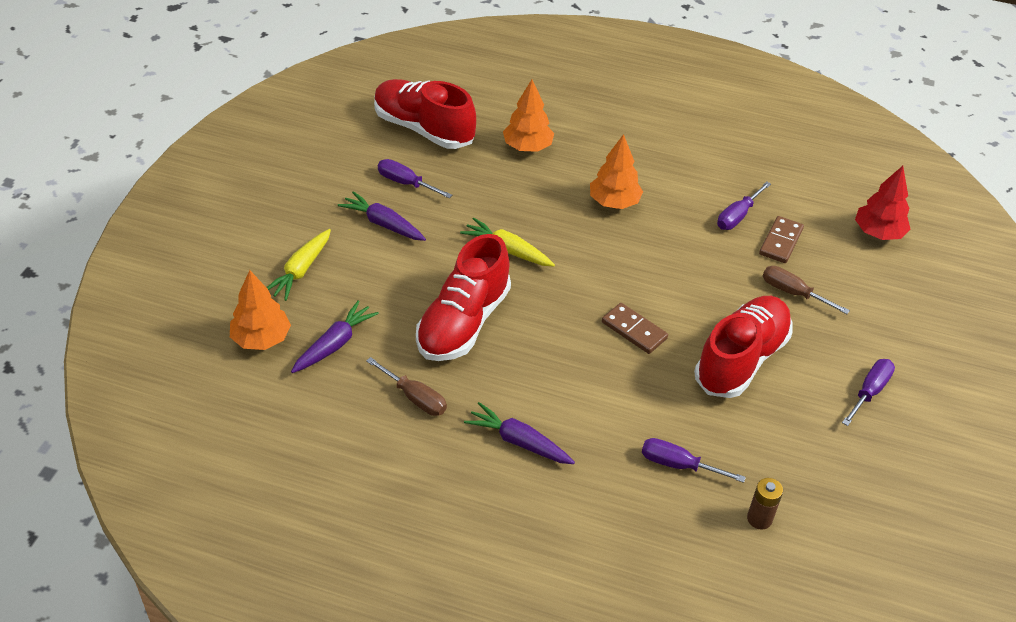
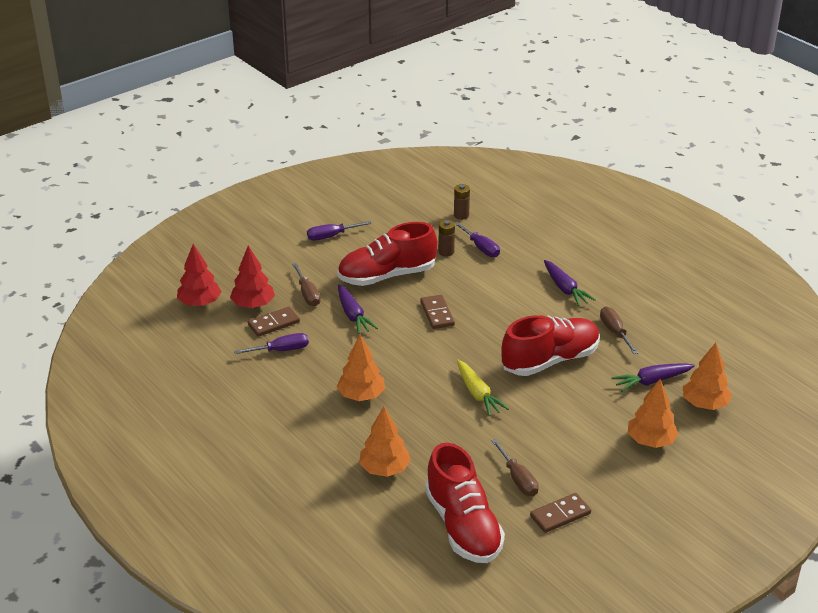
camera: 145 degrees left, 10 degrees down
yellow carrot [267,229,331,301] -> orange tree [628,379,679,448]
purple carrot [338,191,426,241] -> purple carrot moved to [338,285,378,334]
purple screwdriver [378,159,452,198] -> brown screwdriver [491,439,539,496]
none -> red tree [230,246,275,308]
none -> brown battery [438,220,455,257]
none -> brown domino [530,493,591,533]

